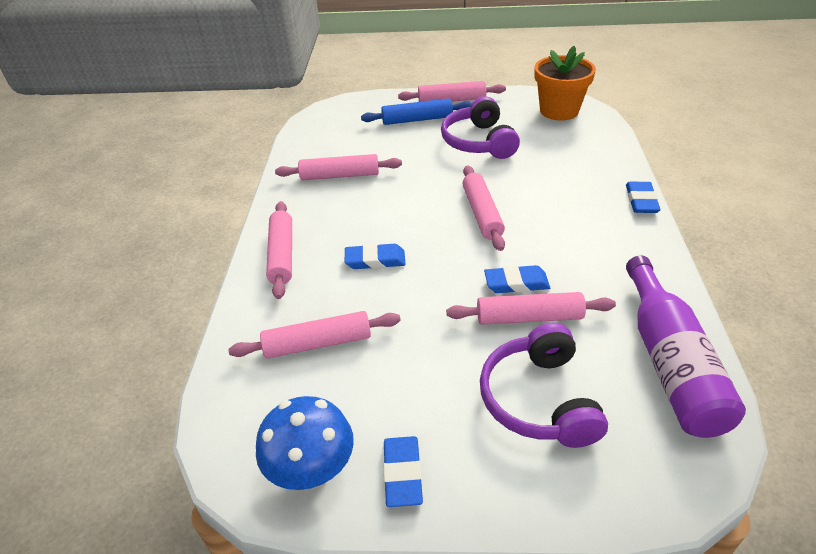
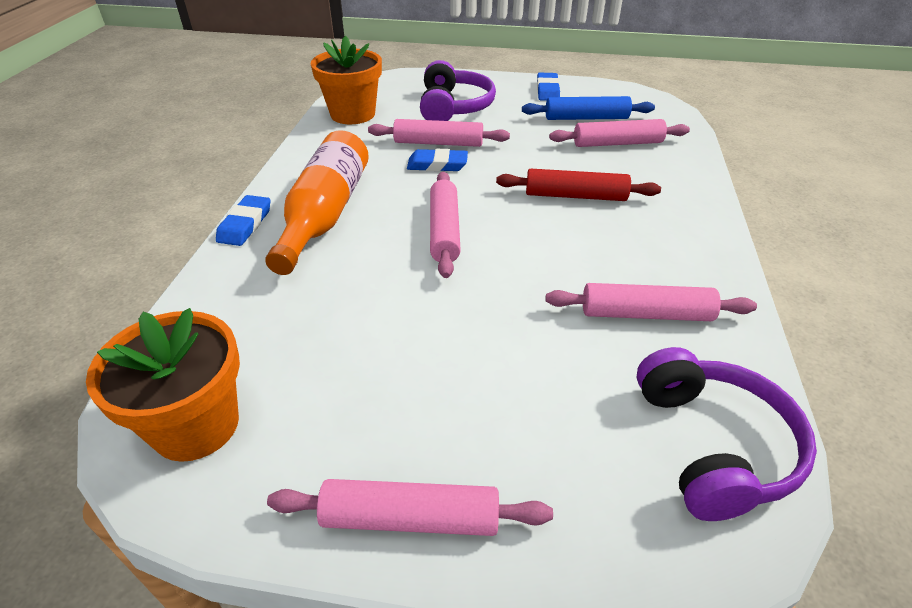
camera: 175 degrees left, 0 degrees up
blue mushroom [256,396,354,490] -> none
pink rolling pin [266,201,292,299] -> none
blue eraser [345,244,406,269] -> red rolling pin [496,169,661,201]
blue rolling pin [361,98,472,125] -> blue rolling pin moved to [522,96,655,120]
purple headphones [441,96,520,159] -> purple headphones moved to [636,347,817,521]
purple bottle [626,256,746,438] -> orange flower pot [311,36,382,124]
none -> orange bottle [265,130,369,275]

